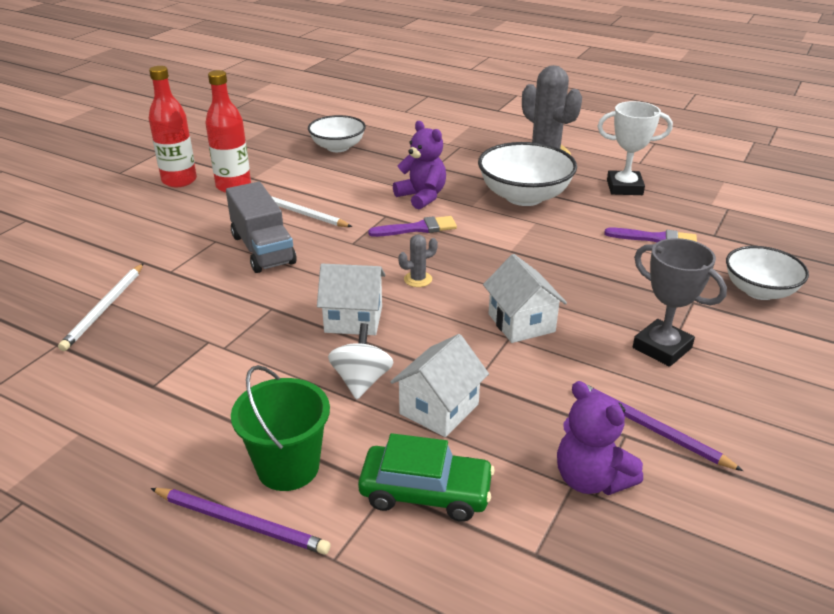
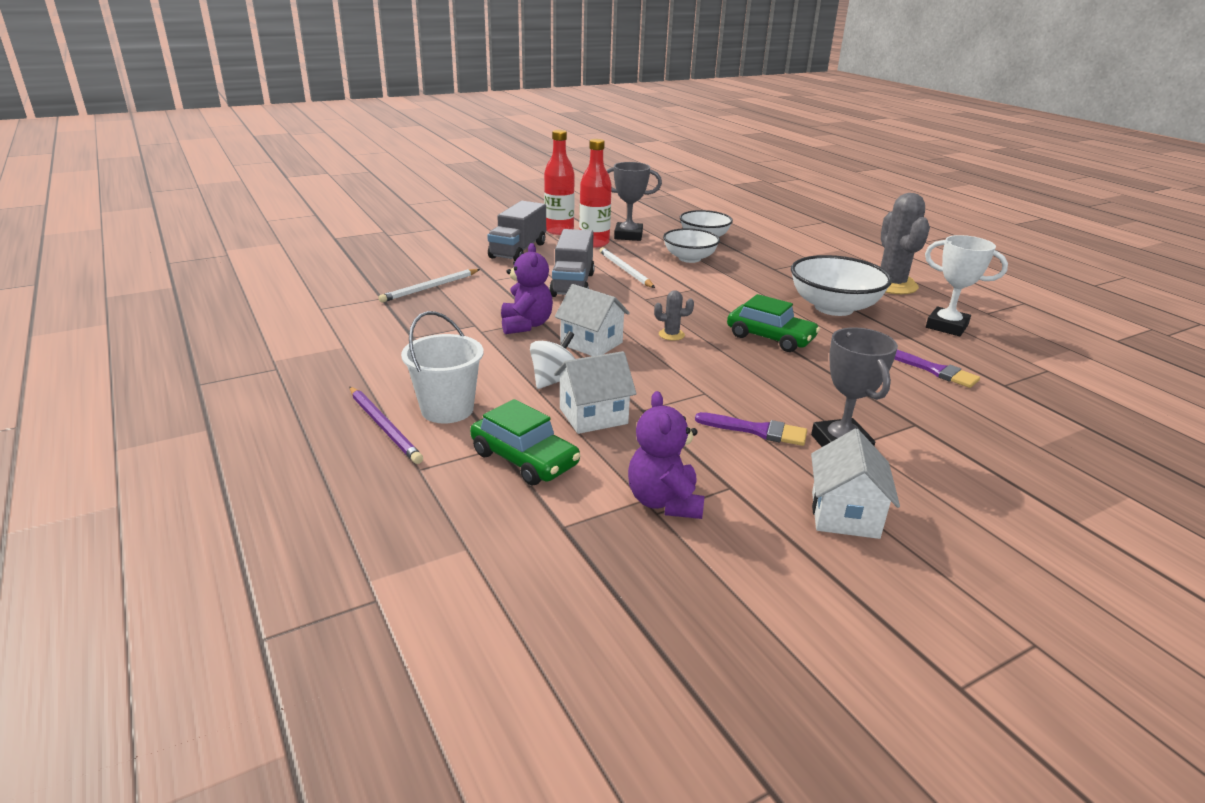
camera: 30 degrees right, 5 degrees down
green bucket [231,365,330,491] -> white bucket [401,311,484,423]
purple brush [368,216,457,237] -> purple brush moved to [695,412,807,446]
purple teddy bear [393,121,446,209] -> purple teddy bear moved to [501,243,553,334]
white house [483,254,567,343] -> white house moved to [811,429,900,539]
purple pencil [587,385,743,471] -> none
white bowl [726,246,809,300] -> white bowl moved to [663,228,720,263]
none -> grey truck [487,201,546,261]
none -> grey trophy [606,162,662,241]
none -> green car [727,294,820,352]

